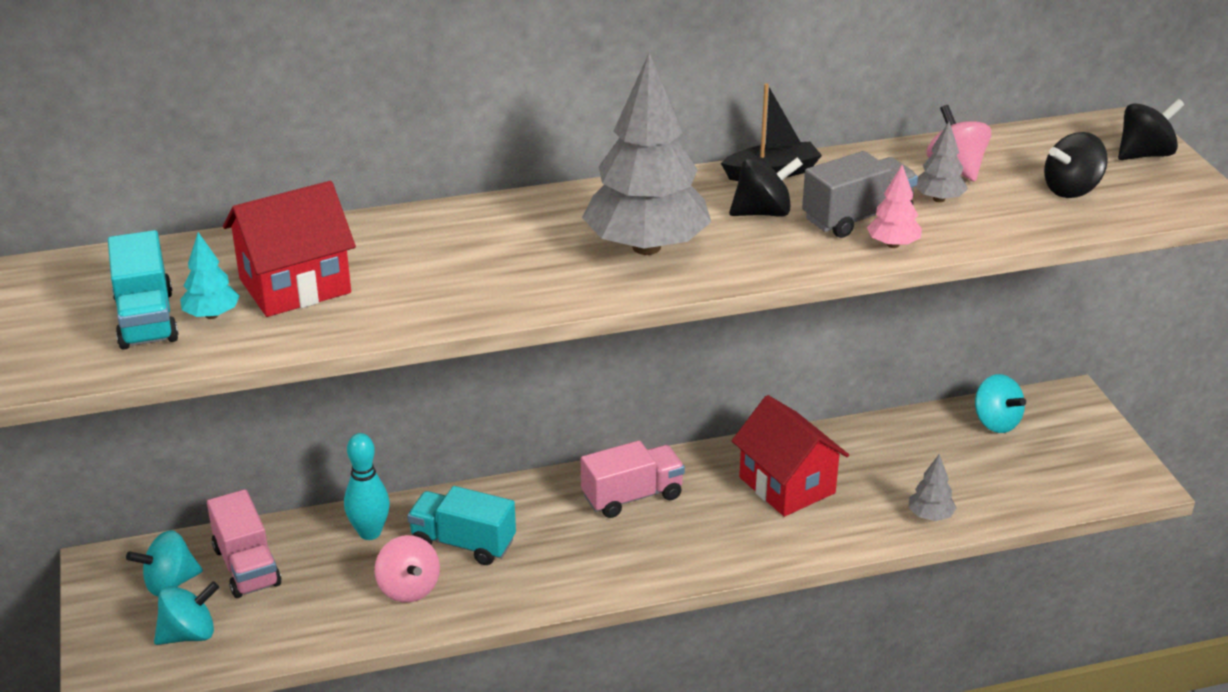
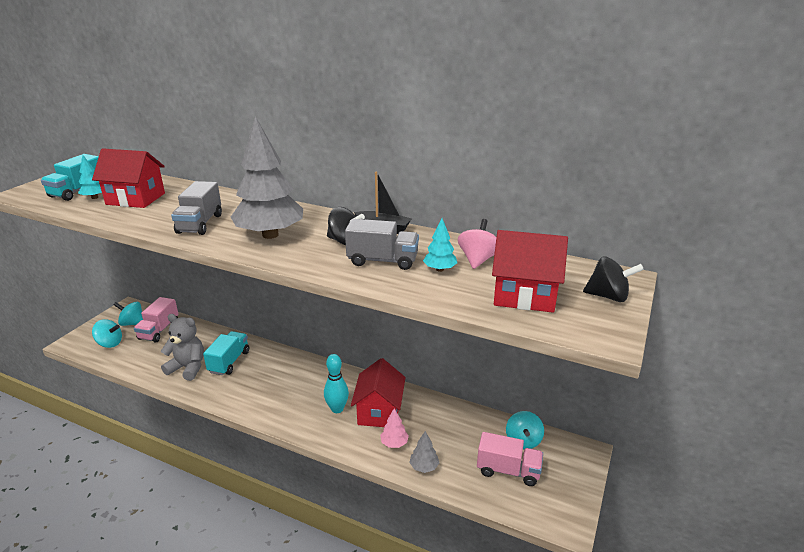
camera: 40 degrees right, 5 degrees down
turquoise bowling pin [344,433,390,540] -> turquoise bowling pin moved to [324,354,349,413]
pink spinning top [375,535,440,603] -> grey teddy bear [161,314,204,381]
turquoise truck [407,486,516,565] -> turquoise truck turned 45 degrees clockwise [203,331,249,375]
pink truck [581,440,685,518] -> pink truck moved to [477,432,543,486]
pink tree [867,165,922,248] -> pink tree moved to [380,408,409,448]
grey tree [915,122,968,202] -> turquoise tree [423,218,457,272]
black spinning top [1044,132,1108,198] -> red house [492,230,568,313]
none -> grey truck [171,181,222,235]

